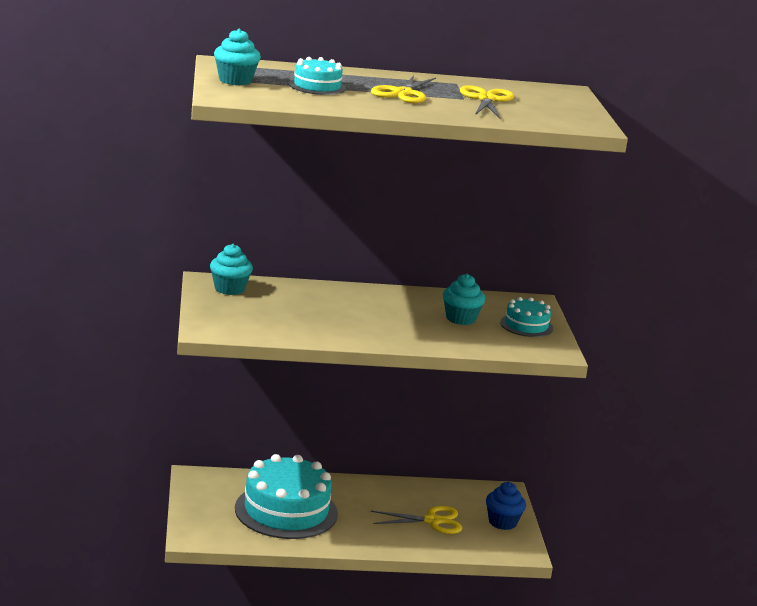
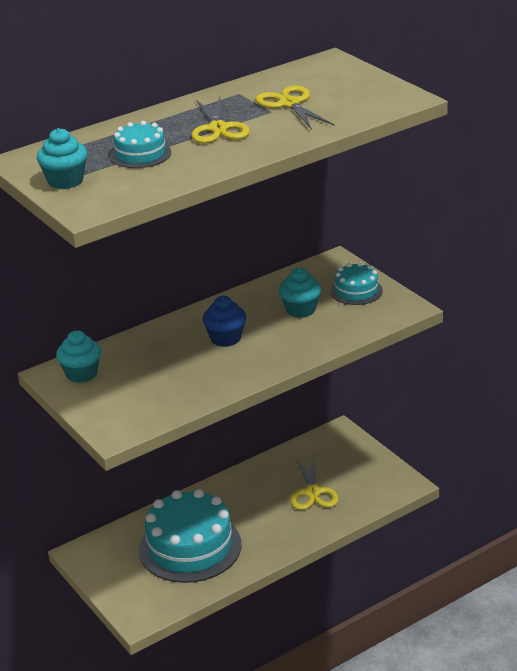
camera: 25 degrees left, 10 degrees up
yellow scissors [371,506,462,534] -> yellow scissors turned 120 degrees clockwise [290,456,339,510]
blue cupcake [486,482,526,530] -> blue cupcake moved to [203,296,246,347]

